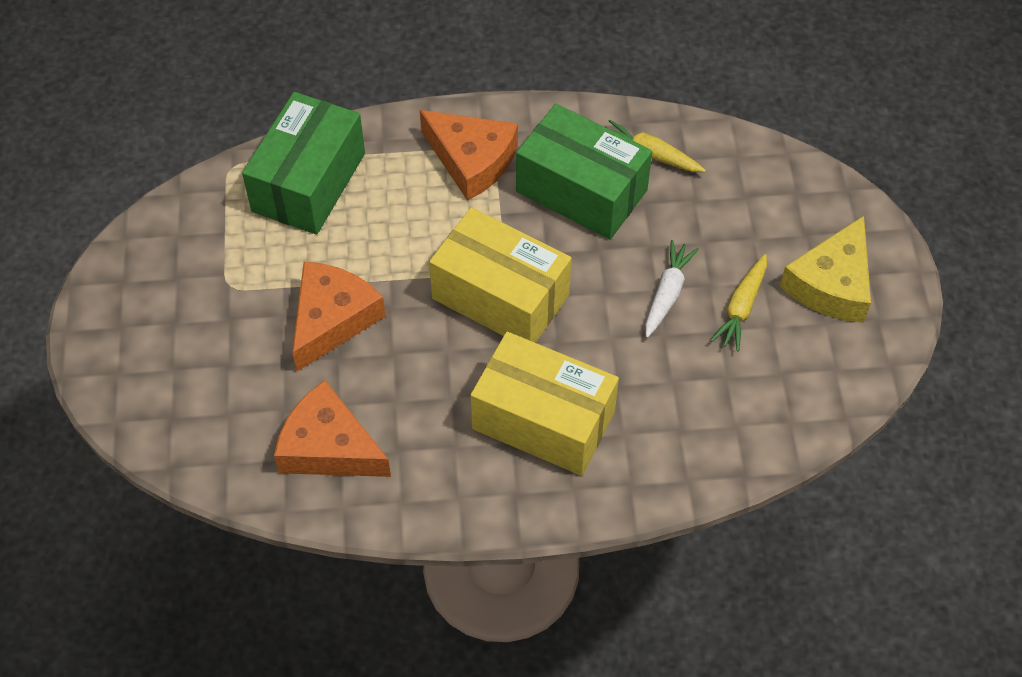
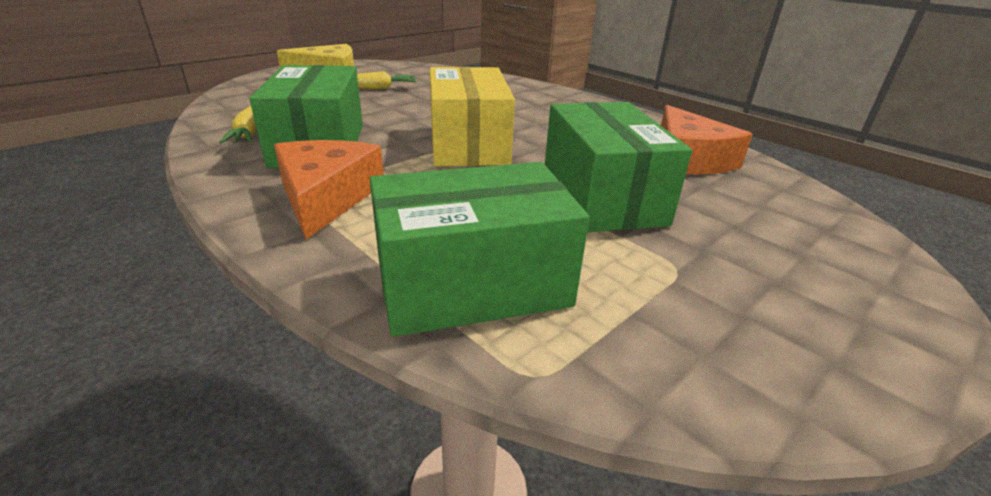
camera: 130 degrees left, 25 degrees down
orange cheese [292,262,386,371] -> green box [545,102,692,232]
yellow box [471,332,619,476] -> none
white carrot [645,240,699,338] -> none

